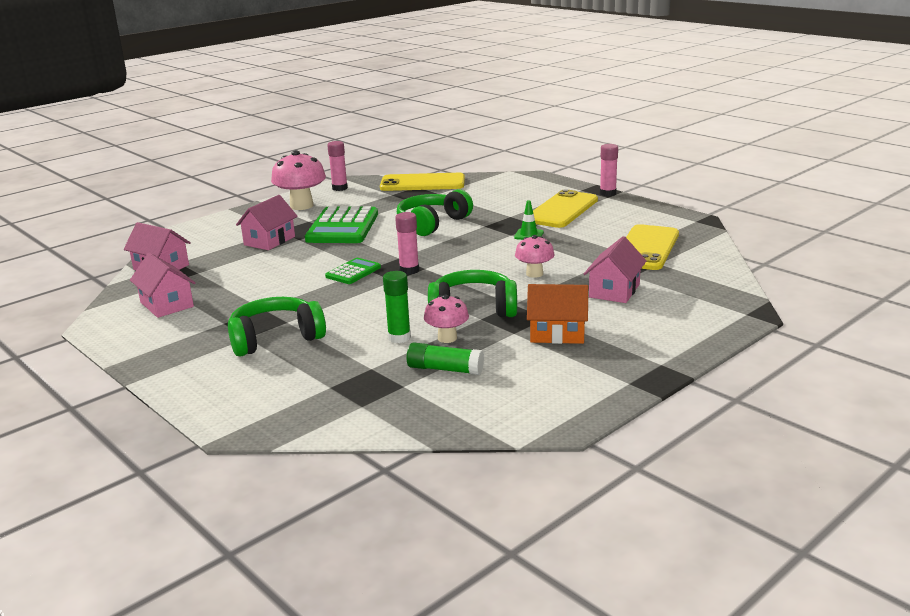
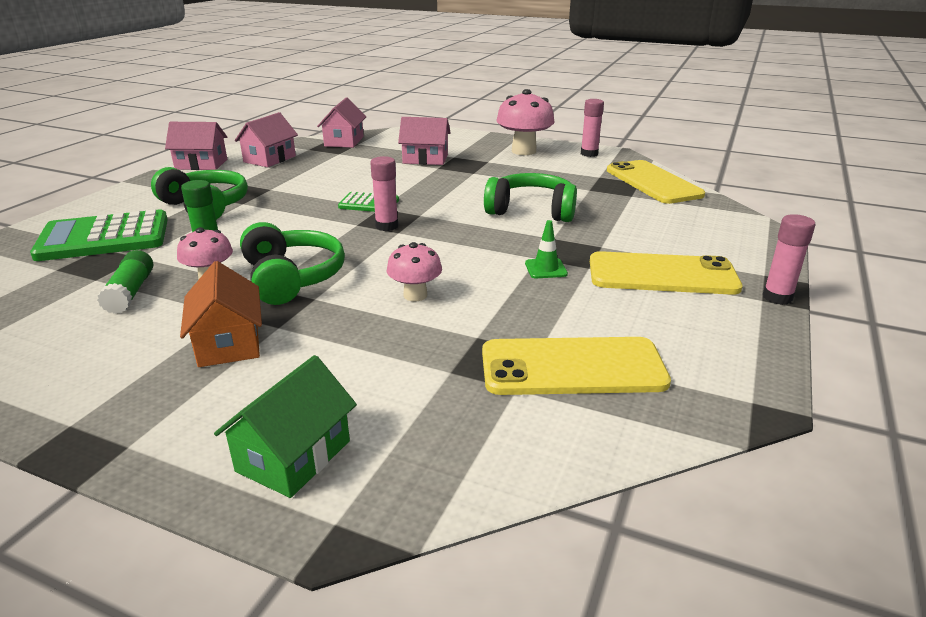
camera: 65 degrees right, 5 degrees up
green calculator [305,206,378,243] -> green calculator moved to [30,209,168,261]
pink house [584,236,647,303] -> pink house moved to [165,122,227,170]
none -> green house [214,355,357,498]

